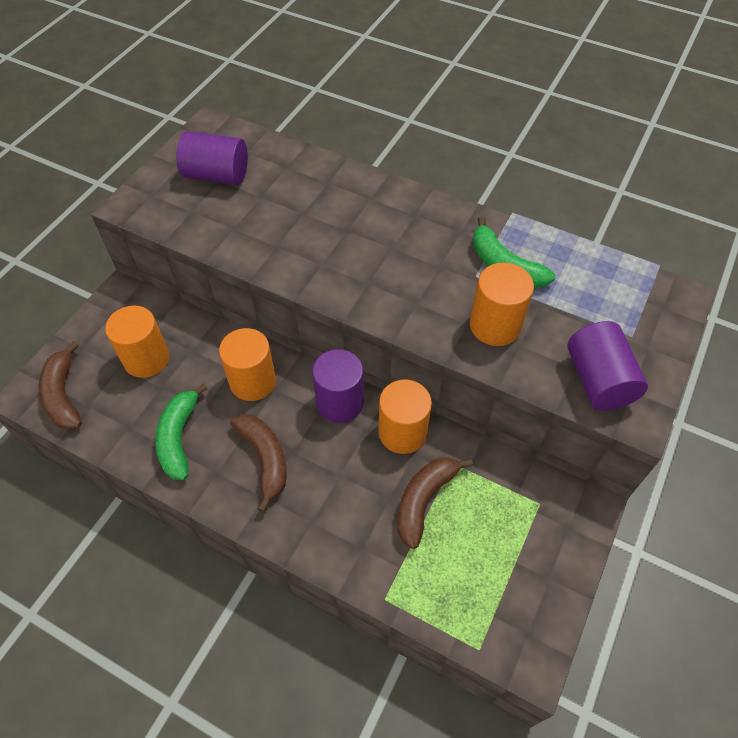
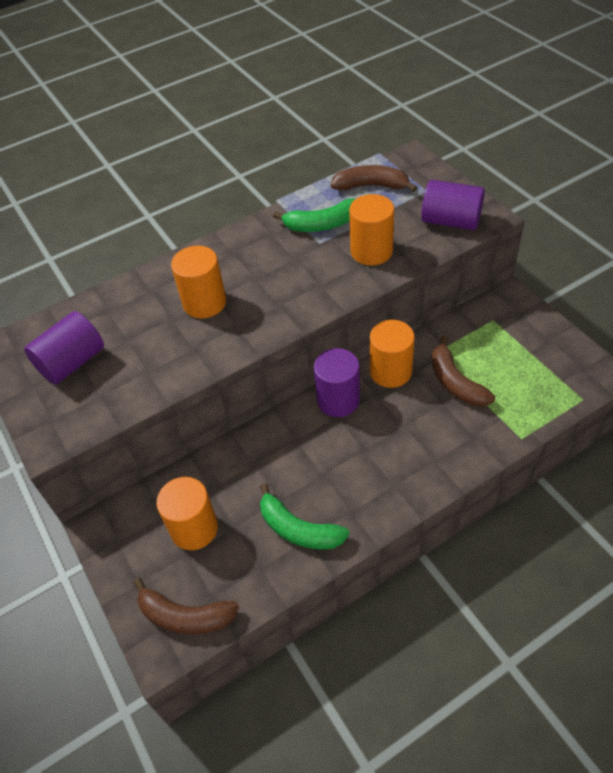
camera: 55 degrees left, 5 degrees down
orange cylinder [219,328,276,401] -> orange cylinder moved to [171,246,226,318]
brown banana [230,414,287,513] -> brown banana moved to [331,165,417,192]

